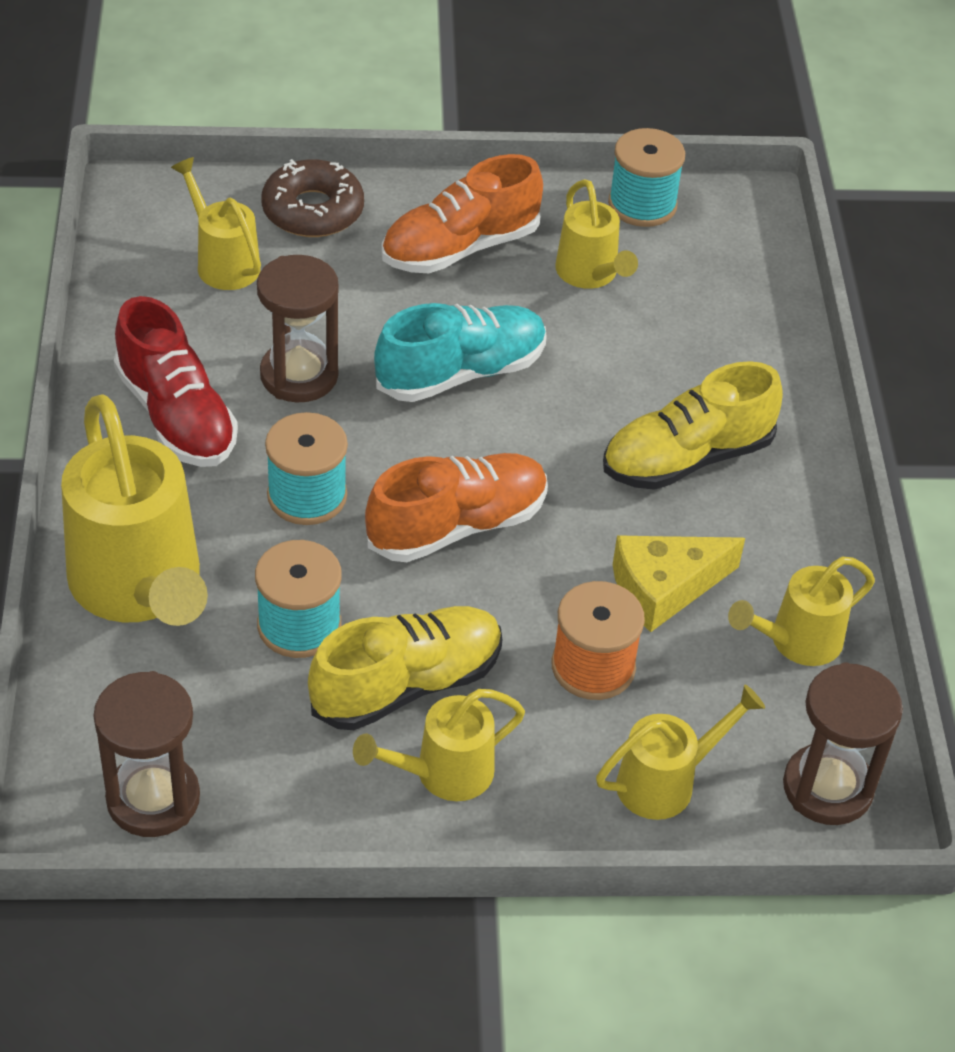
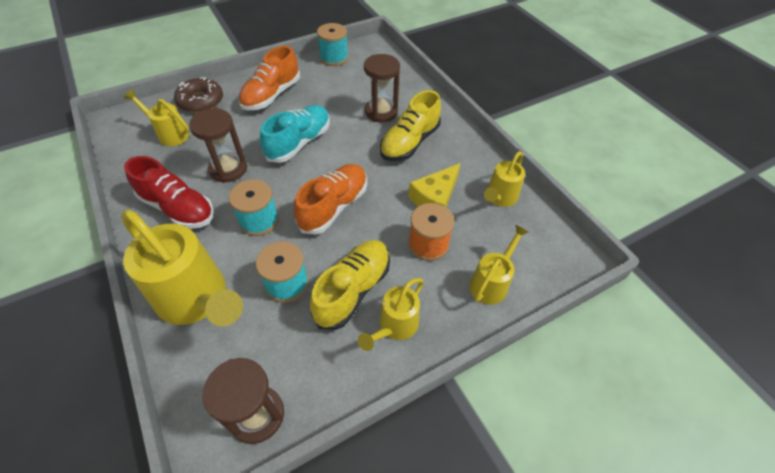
camera: 25 degrees left, 5 degrees up
yellow watering can [555,179,638,289] -> none
brown hourglass [783,662,903,825] -> brown hourglass moved to [364,54,400,123]

